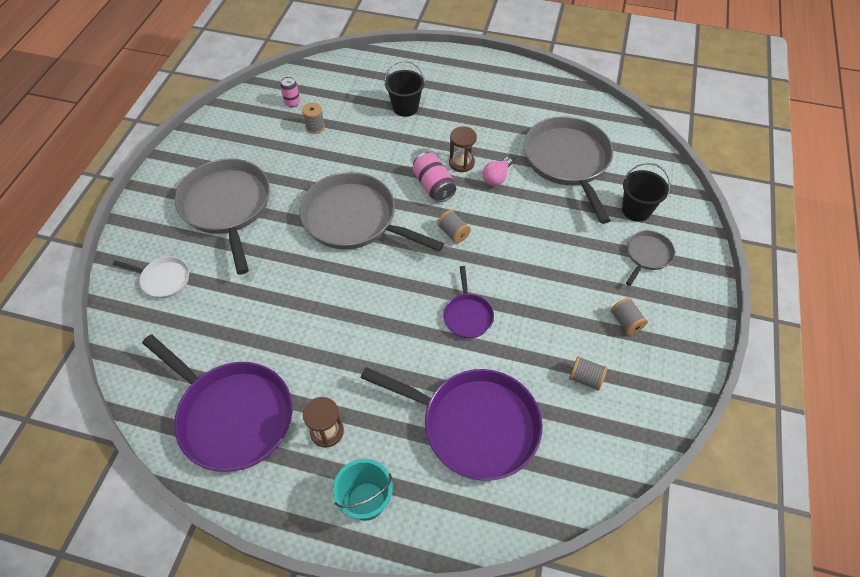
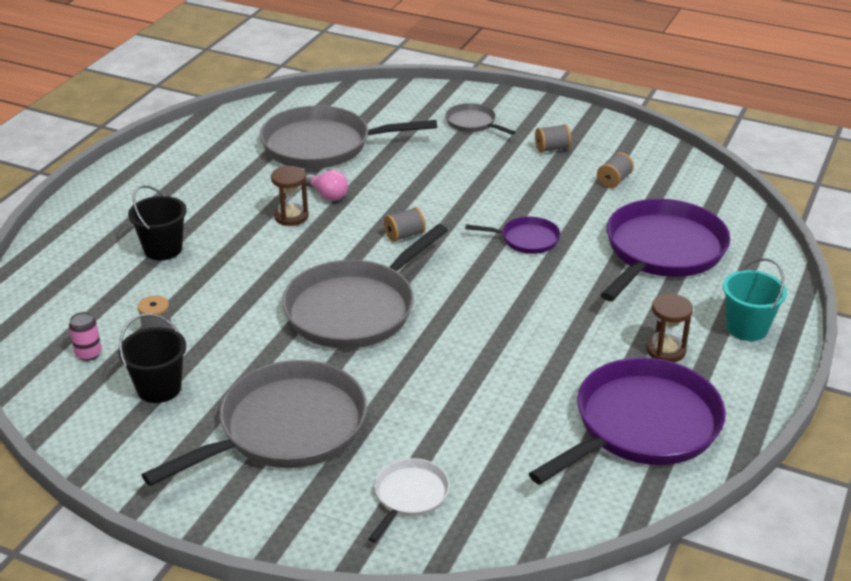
camera: 80 degrees left, 20 degrees down
grey pan [175,159,270,274] -> grey pan turned 150 degrees clockwise [142,360,367,486]
pink can [412,152,456,202] -> none
black bucket [622,163,671,222] -> black bucket moved to [119,313,186,403]

